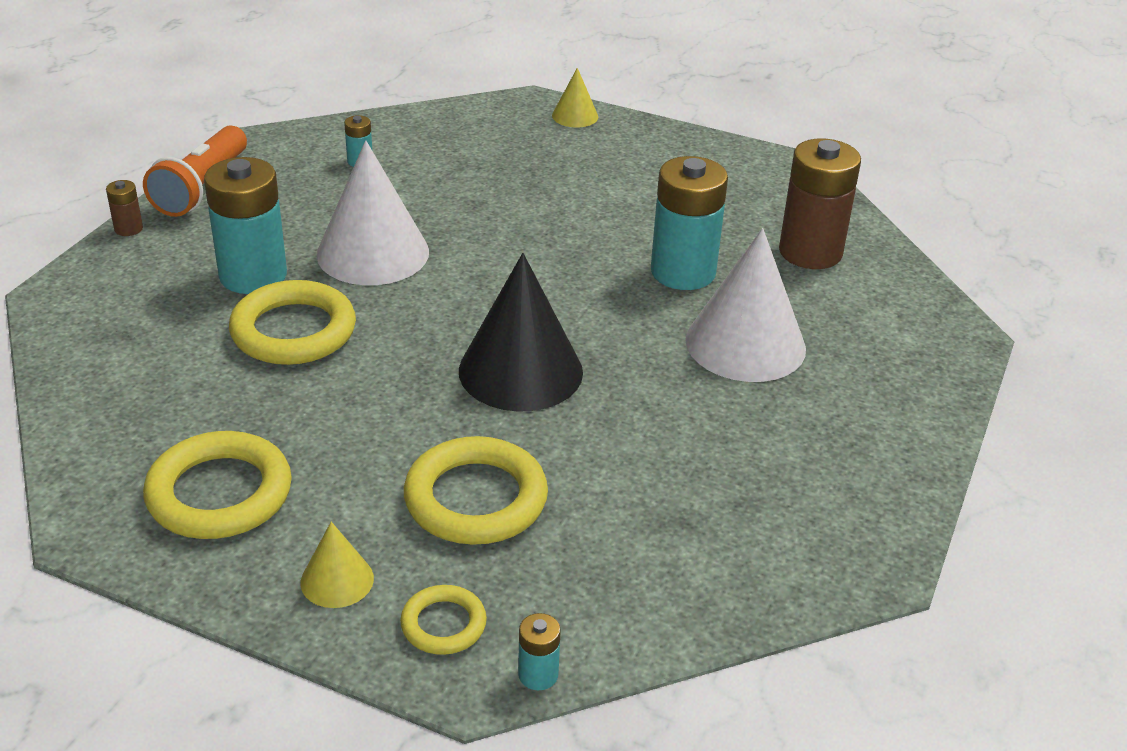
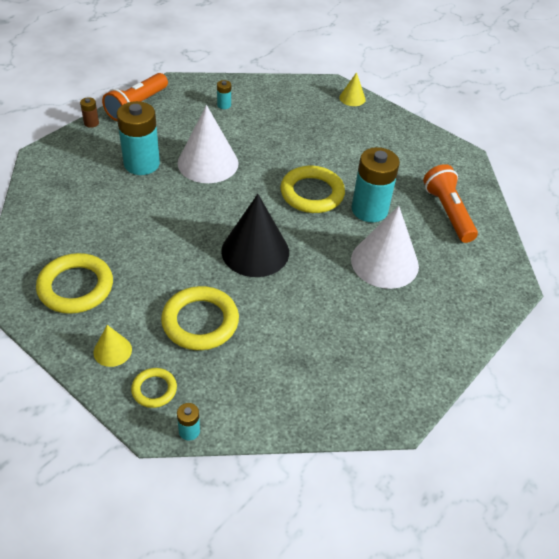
camera: 15 degrees right, 10 degrees up
yellow ring [229,280,356,365] -> yellow ring moved to [280,166,345,213]
brown battery [779,139,861,269] -> orange flashlight [423,164,478,243]

